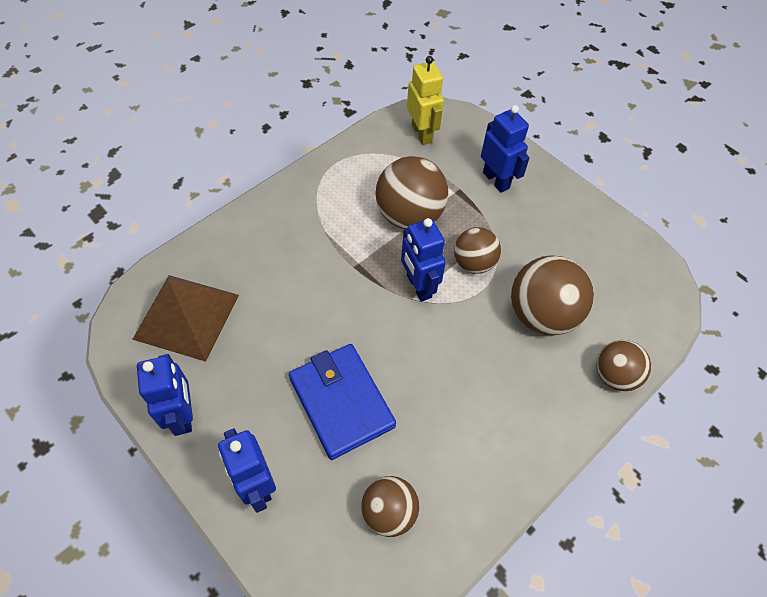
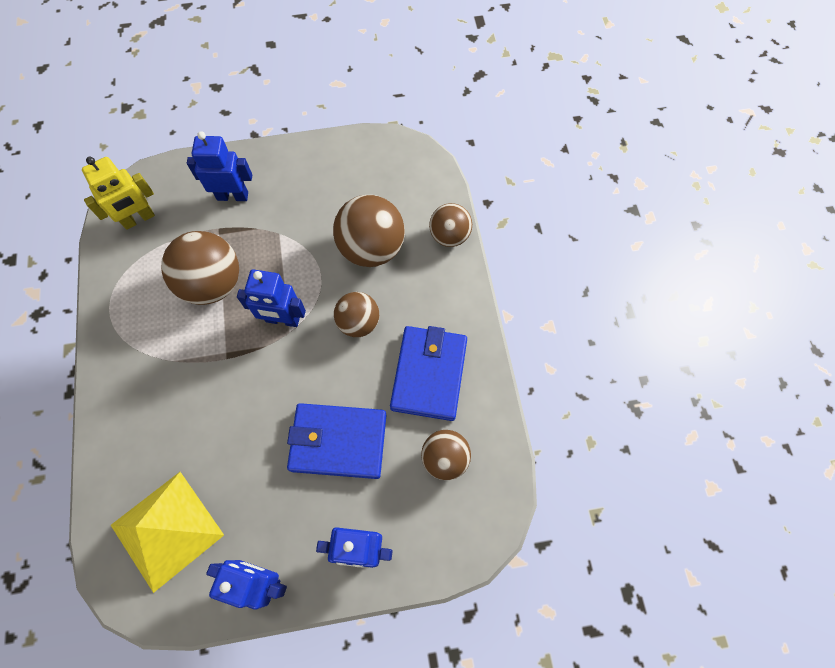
camera: 55 degrees left, 10 degrees up
brown pyramid [132,275,239,362] -> yellow pyramid [111,472,224,593]
yellow robot [407,56,444,145] -> yellow robot turned 135 degrees clockwise [82,157,155,230]
brown ball [454,227,501,274] -> brown ball moved to [334,292,379,337]
none -> blue wallet [390,326,467,421]

